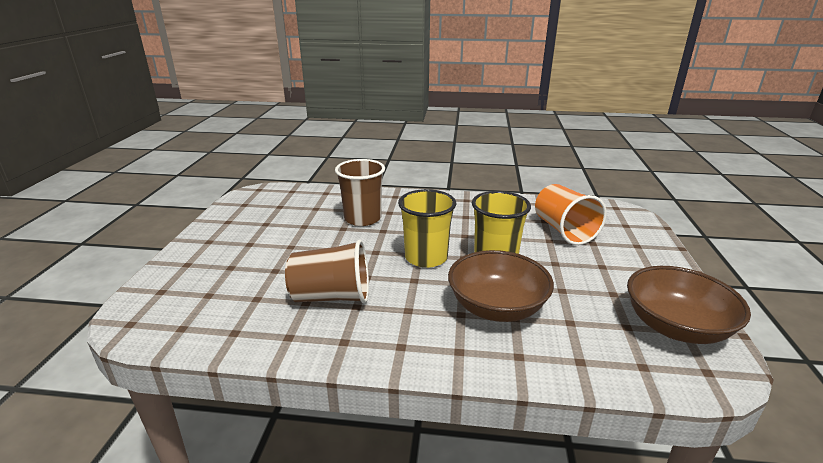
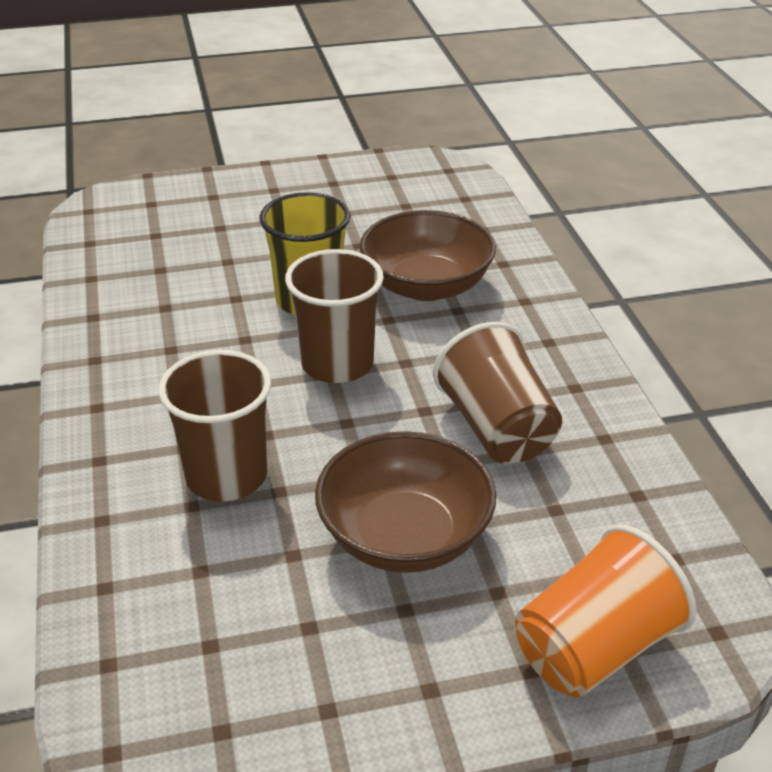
camera: 110 degrees left, 10 degrees up
yellow cup [398,189,456,268] -> brown cup [285,249,384,383]
orange cup [535,184,607,245] -> orange cup moved to [515,525,697,697]
brown bowl [627,266,751,344] -> brown bowl moved to [315,431,496,573]

